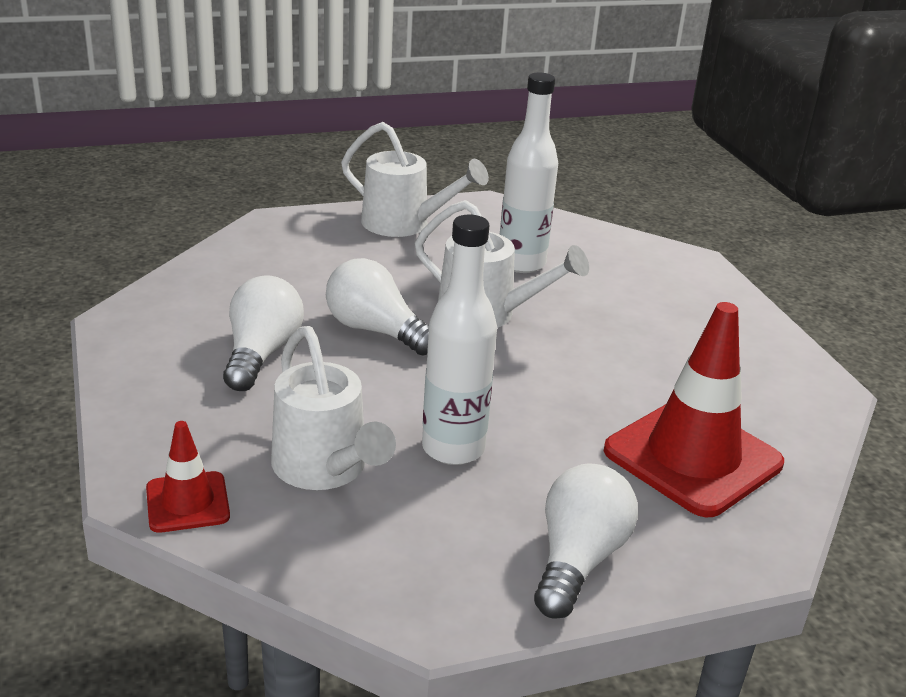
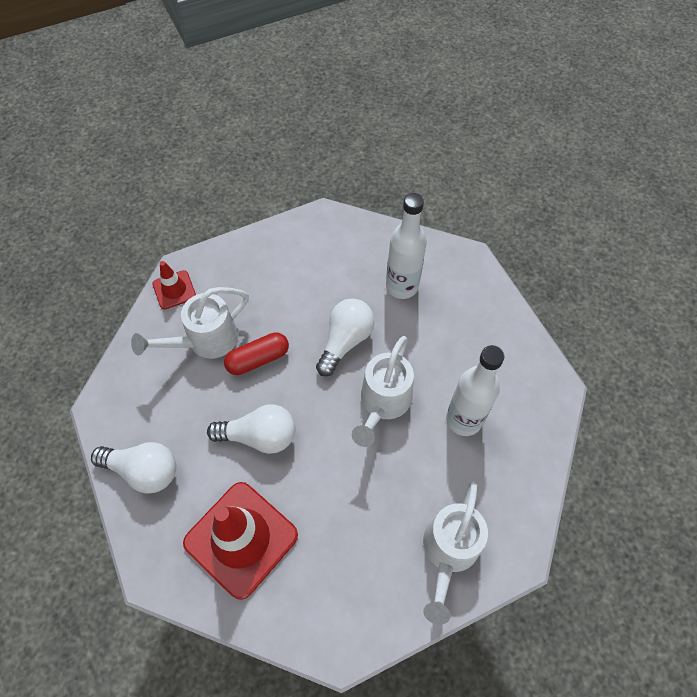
camera: 85 degrees right, 30 degrees up
white light bulb [223,275,304,391] -> white light bulb moved to [207,404,295,454]
white watering can [341,122,489,237] -> white watering can moved to [423,480,488,625]
white bottle [422,215,497,465] -> white bottle moved to [386,193,427,299]
none -> red capsule [224,332,289,375]

